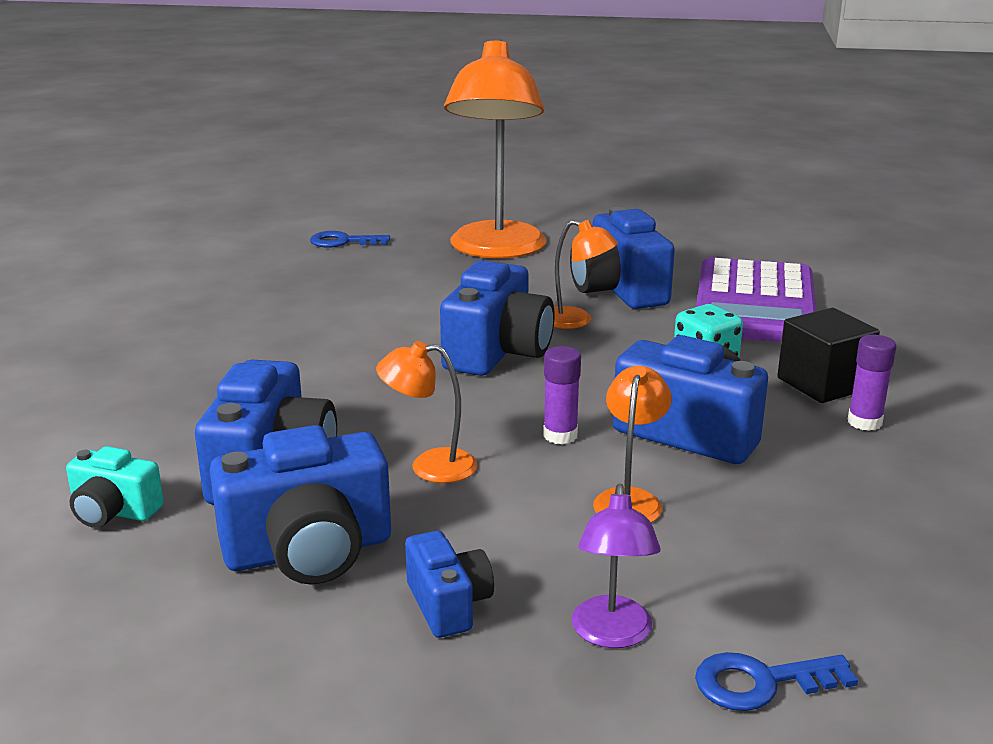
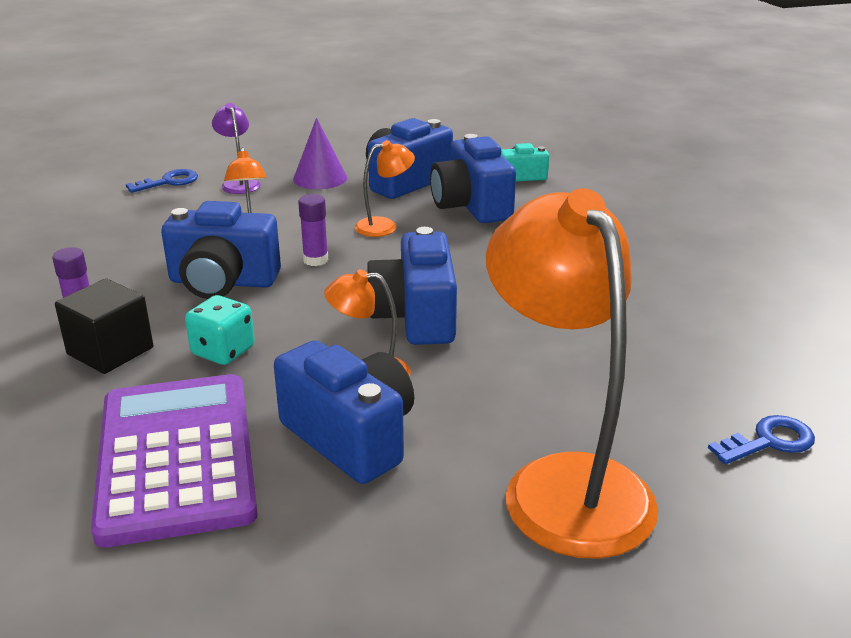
camera: 155 degrees right, 5 degrees up
blue camera [405,531,494,638] -> purple cone [293,118,347,189]

